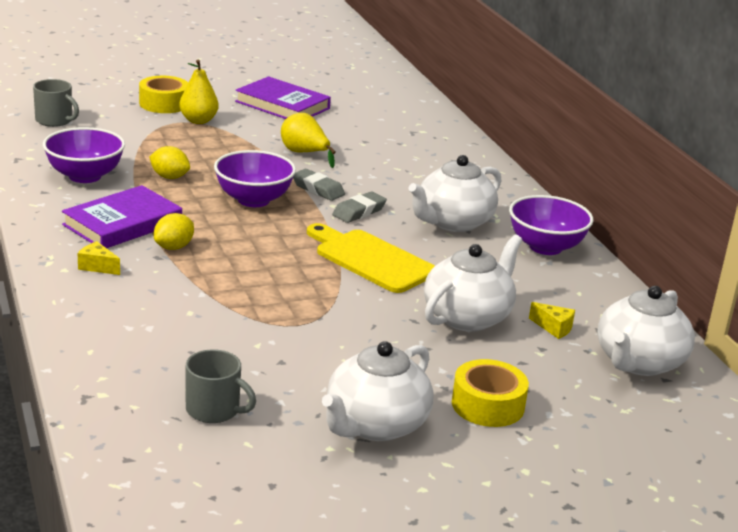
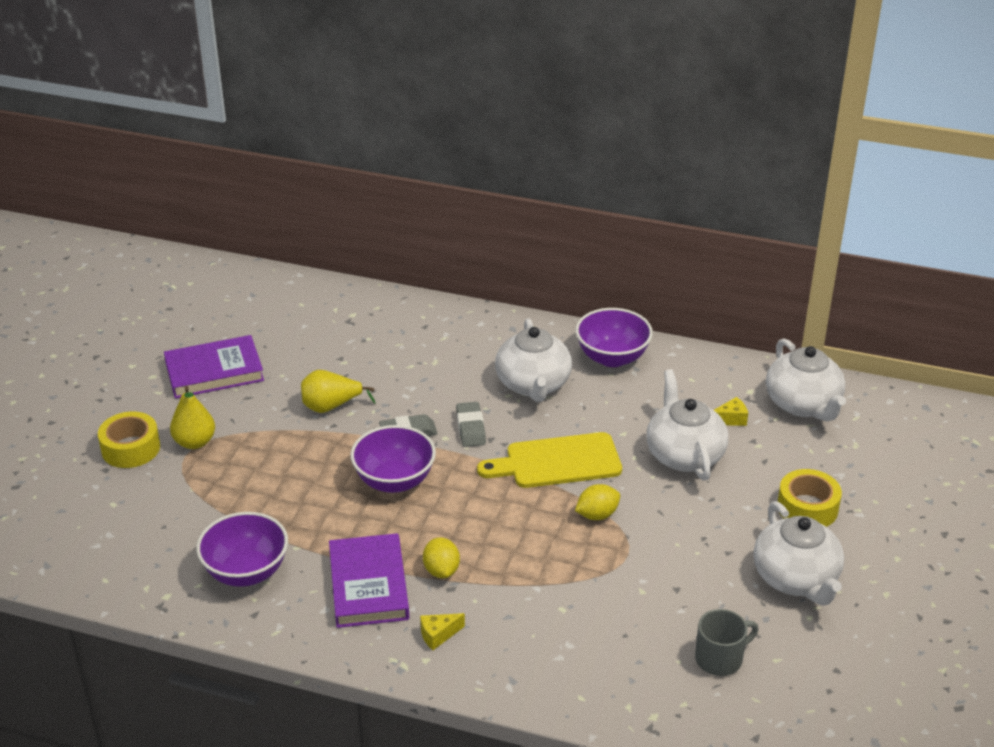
camera: 50 degrees left, 10 degrees up
grey mug [33,79,79,127] -> none
yellow lemon [149,146,190,179] -> yellow lemon moved to [575,484,620,520]

